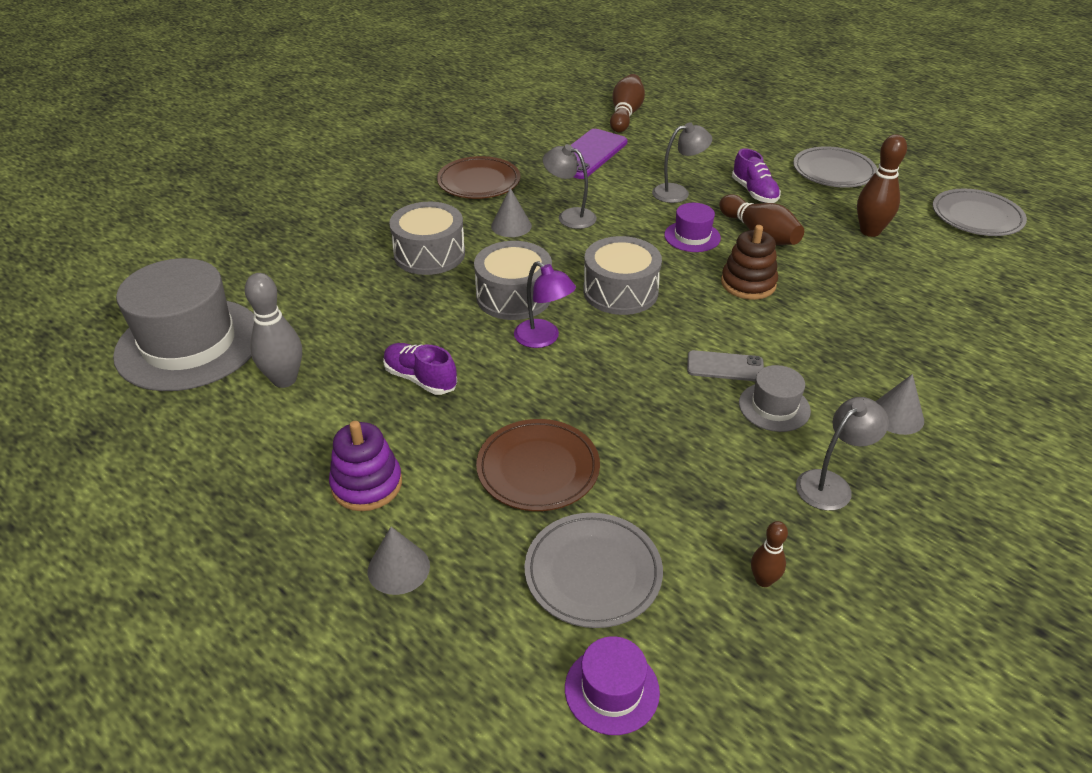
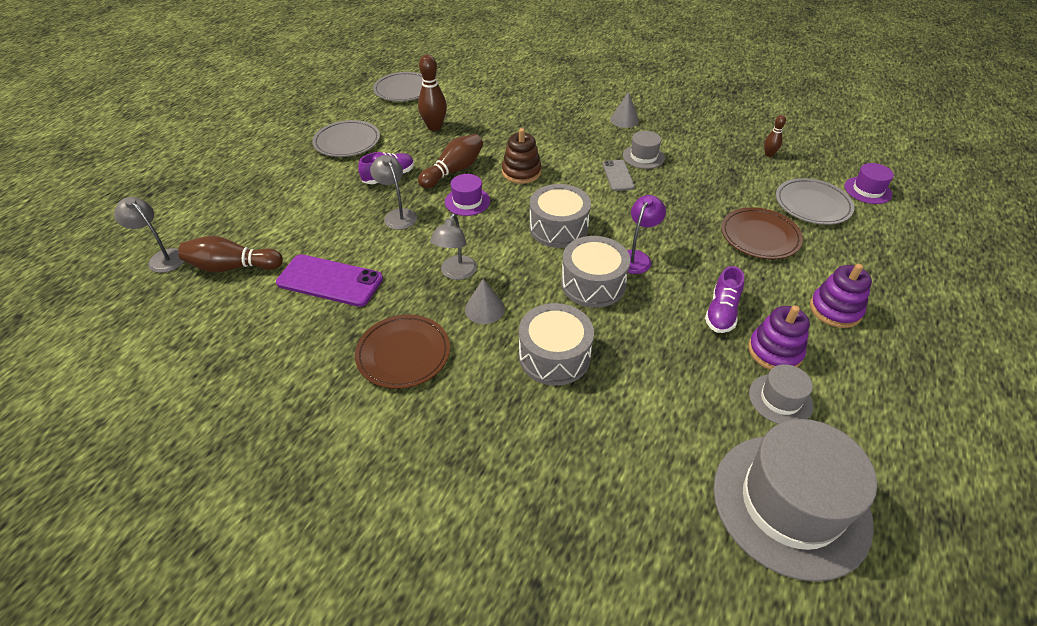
camera: 105 degrees left, 5 degrees up
grey bowling pin [245,273,302,388] -> grey hat [749,364,813,424]
grey cone [368,527,430,595] -> none
grey lamp [796,397,889,511] -> grey lamp moved to [114,197,184,273]
none -> purple stacking toy [748,305,810,370]

